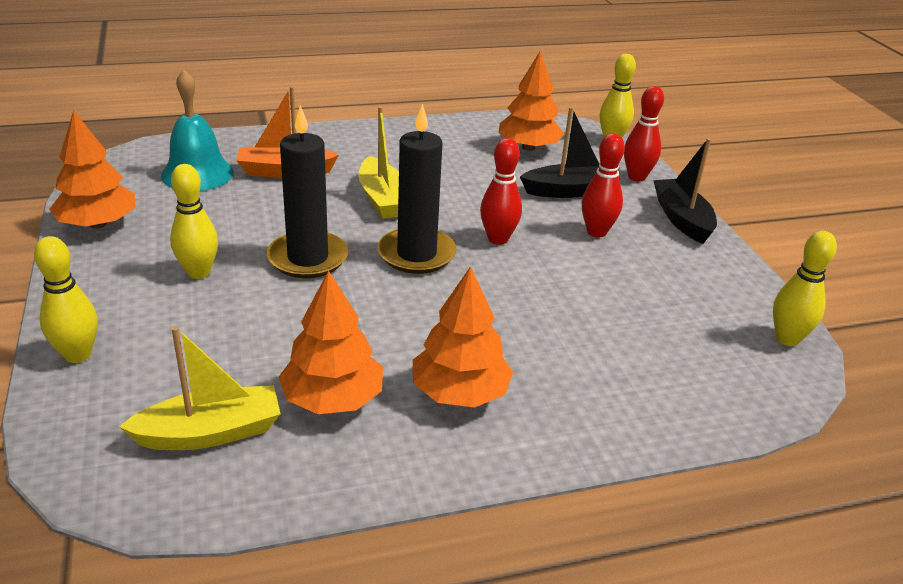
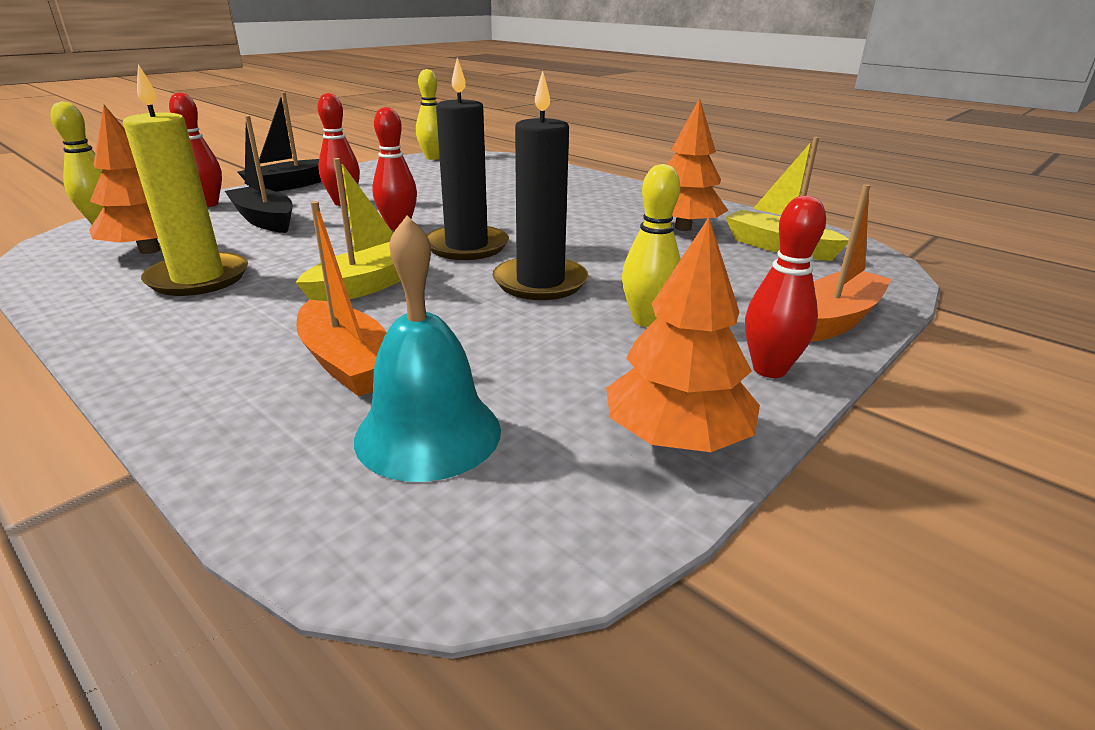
camera: 120 degrees left, 5 degrees down
yellow bowling pin [34,236,98,363] -> orange boat [811,184,892,342]
orange tree [413,266,514,408] -> none
none -> yellow candle [123,64,248,296]
none -> red bowling pin [745,196,826,378]

